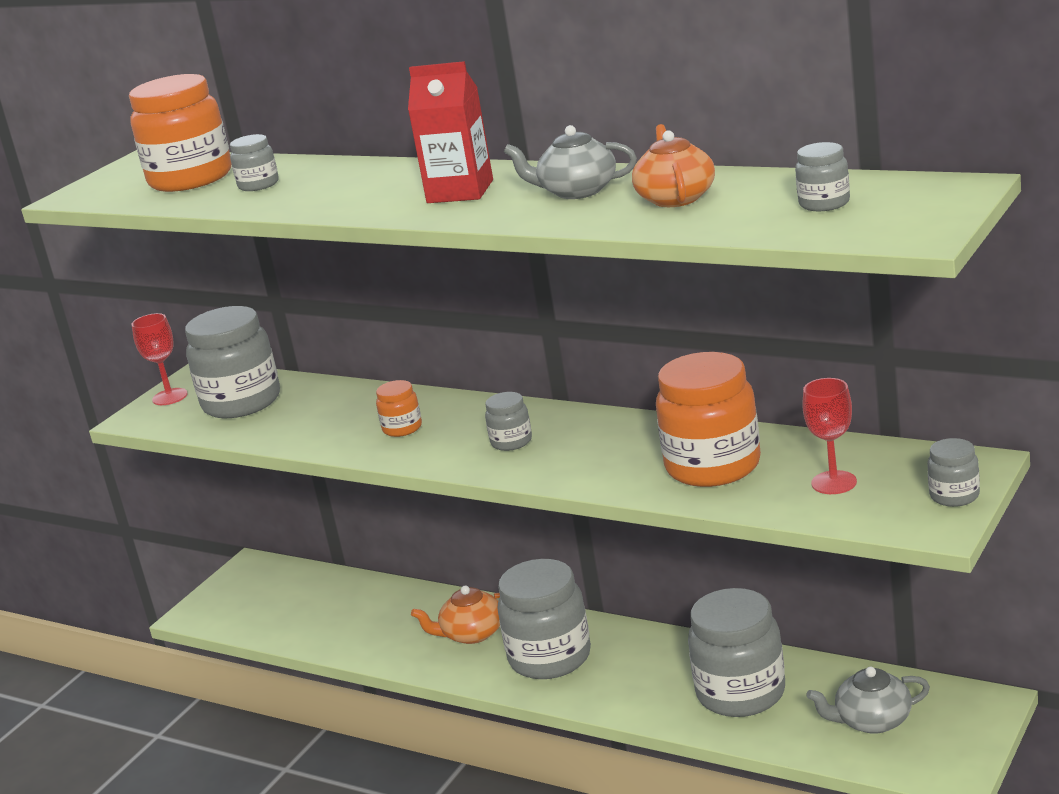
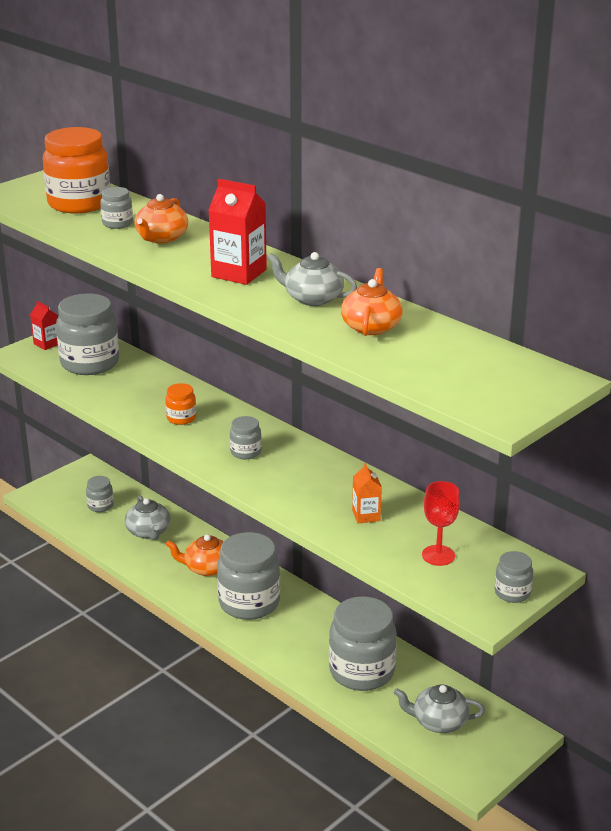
camera: 10 degrees right, 5 degrees up
red goblet [132,313,188,405] -> red carton [30,301,58,350]
orange jar [656,352,761,487] -> orange carton [352,463,382,524]
grey jar [795,142,850,211] -> grey jar moved to [86,476,114,512]
none -> grey teapot [125,495,171,540]
none -> orange teapot [134,194,188,243]

